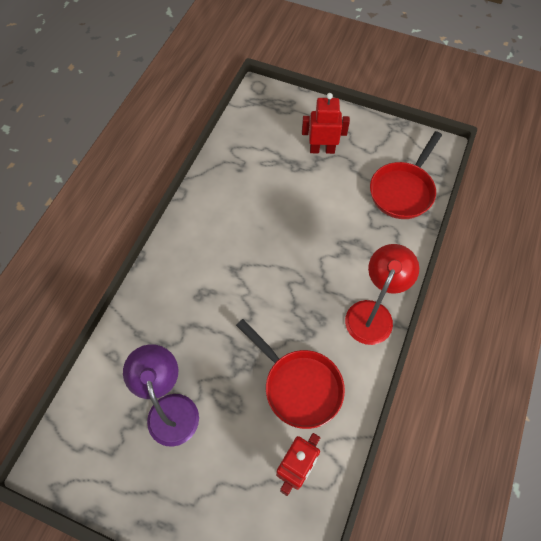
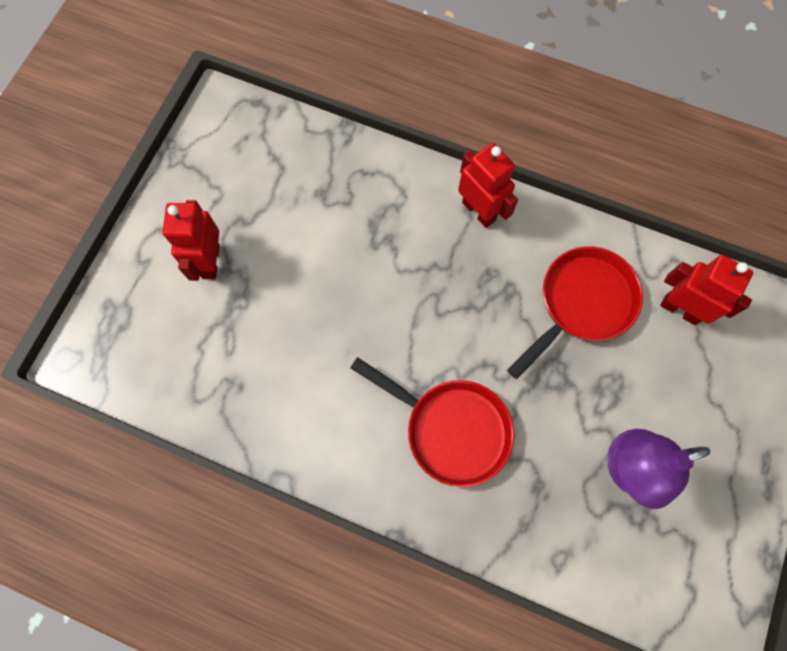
camera: 90 degrees left, 10 degrees up
red lamp [345,244,419,345] -> red robot [458,143,518,228]
red pan [370,131,442,219] -> red pan moved to [350,357,514,487]

